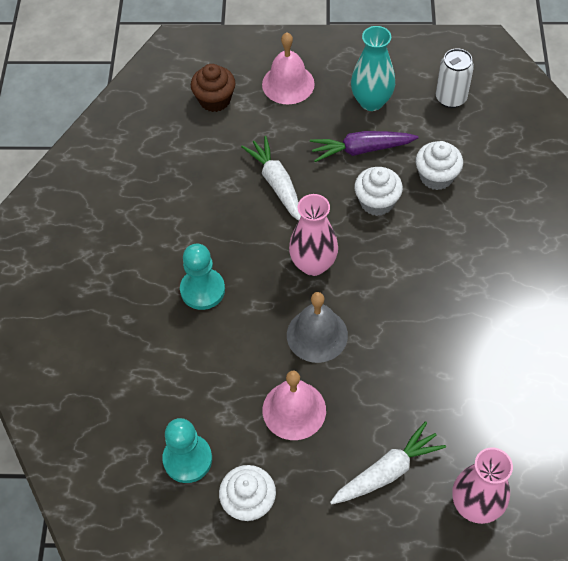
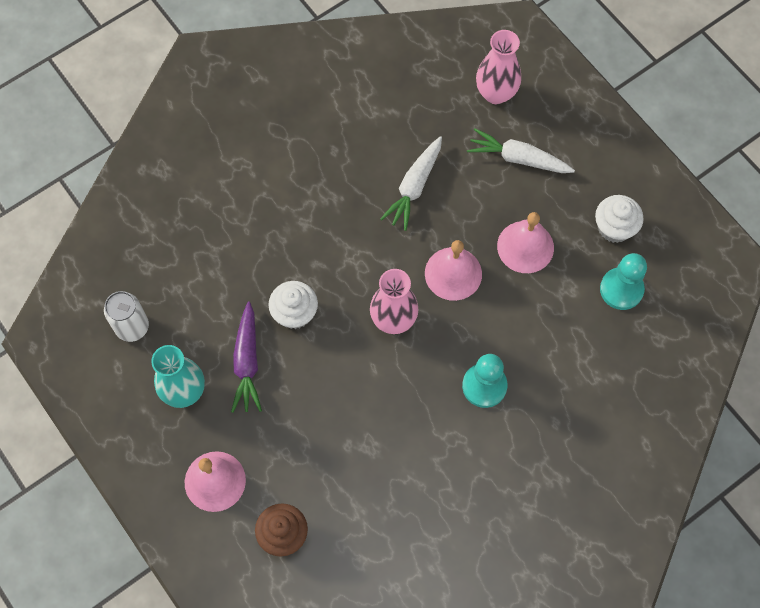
camera: 130 degrees left, 10 degrees up
white carrot [241,136,301,221] -> white carrot moved to [380,136,442,231]
grey bell [287,292,348,363] -> pink bell [425,240,482,301]
purple carrot [310,131,419,162] -> purple carrot turned 45 degrees clockwise [231,302,262,413]
white cupcake [416,141,463,190] -> none

